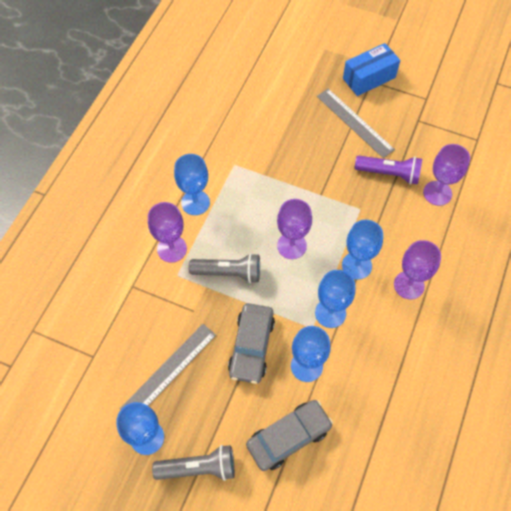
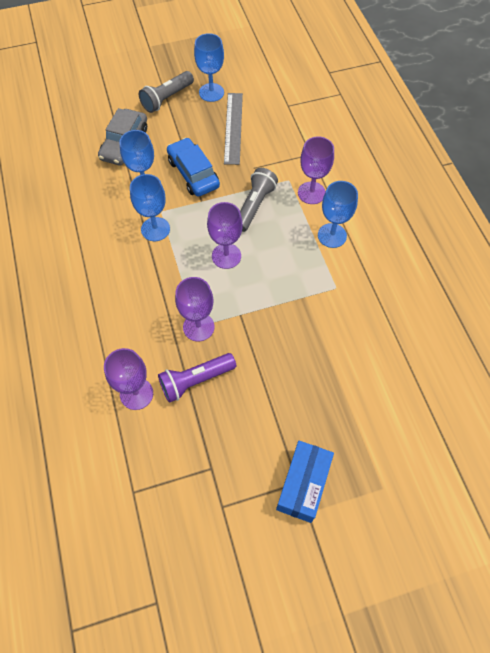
camera: 140 degrees right, 0 degrees up
grey flashlight [189,253,260,283] -> grey flashlight turned 150 degrees clockwise [240,168,278,232]
grey car [228,303,275,384] -> blue car [167,138,220,197]
grey ruler [317,89,395,158] -> none
blue goblet [342,220,383,280] -> none
purple goblet [394,240,441,299] -> purple goblet moved to [175,277,214,341]

